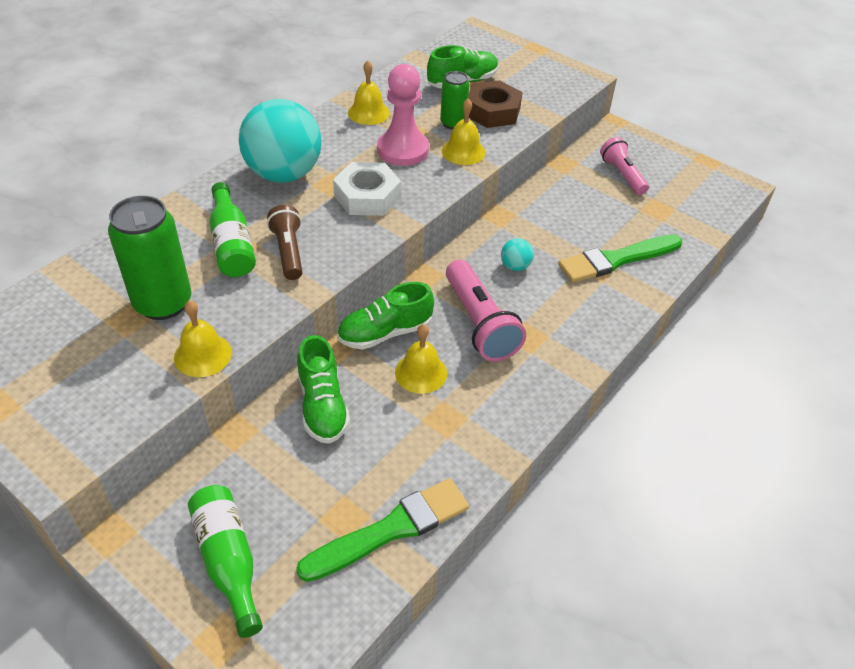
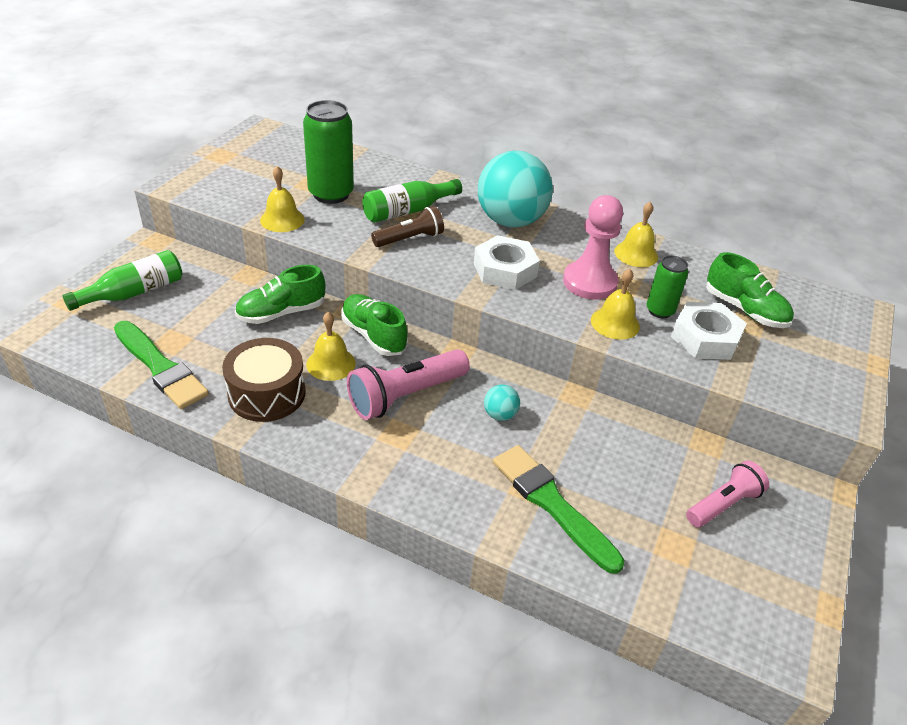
camera: 75 degrees right, 5 degrees down
brown nut [468,80,522,128] -> white nut [671,301,747,360]
none -> brown drum [222,338,306,422]

